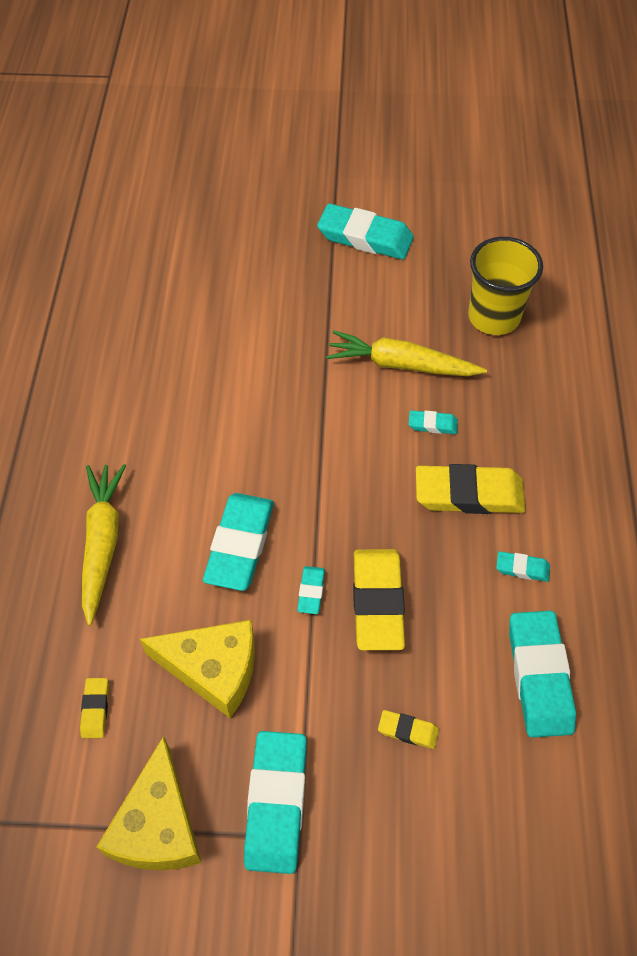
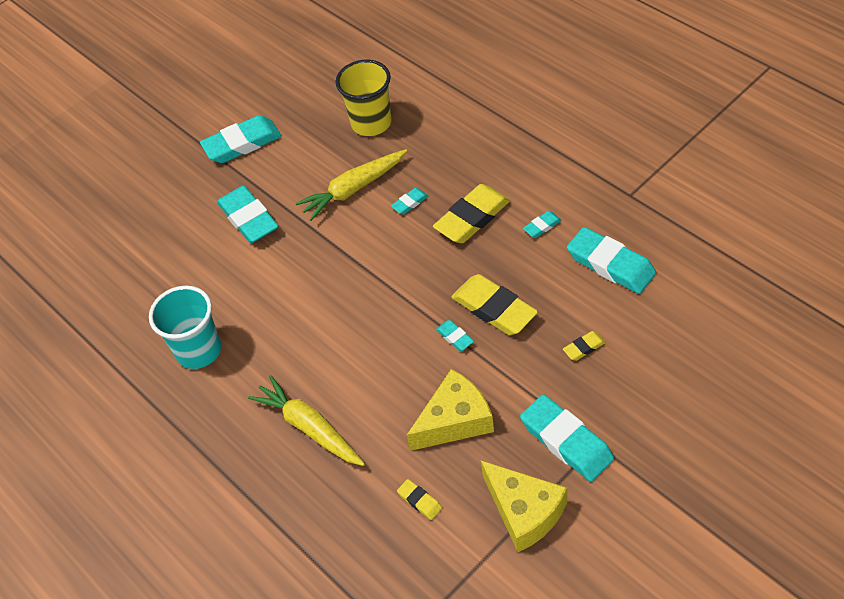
camera: 40 degrees left, 5 degrees down
turquoise eraser [203,493,274,591] -> turquoise eraser moved to [217,186,278,243]
none -> turquoise cup [149,286,221,369]

